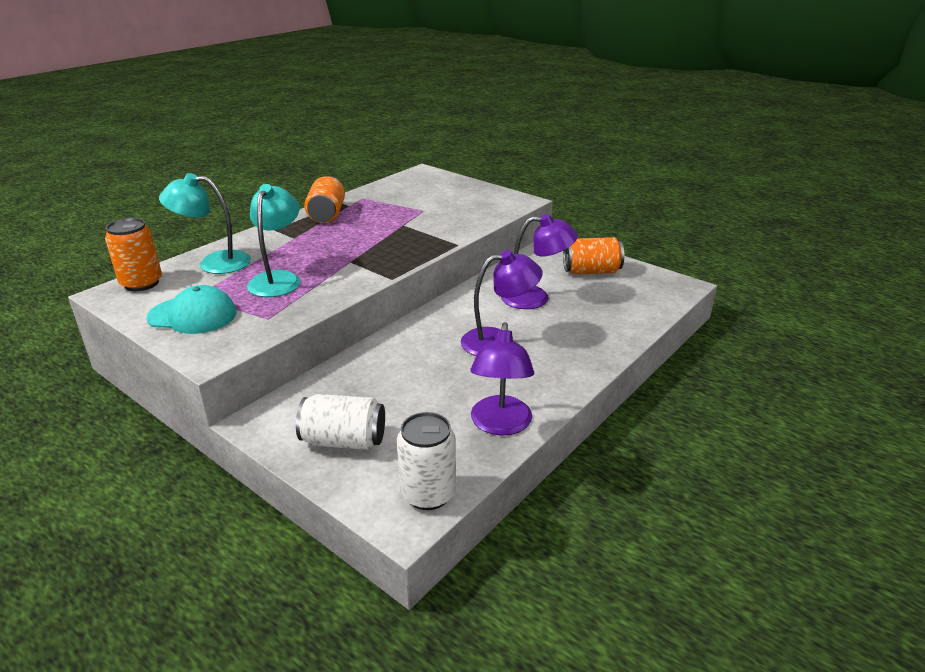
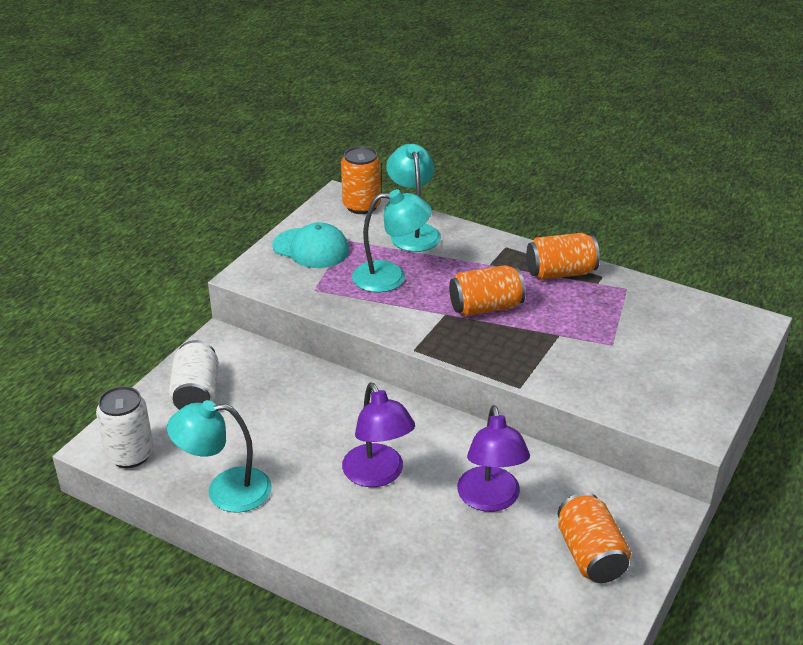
camera: 80 degrees right, 5 degrees up
turquoise cap [146,285,236,334] -> turquoise cap turned 60 degrees counterclockwise [272,222,349,268]
purple lamp [470,322,534,435] -> turquoise lamp [167,400,272,513]
none -> orange can [449,265,525,316]

